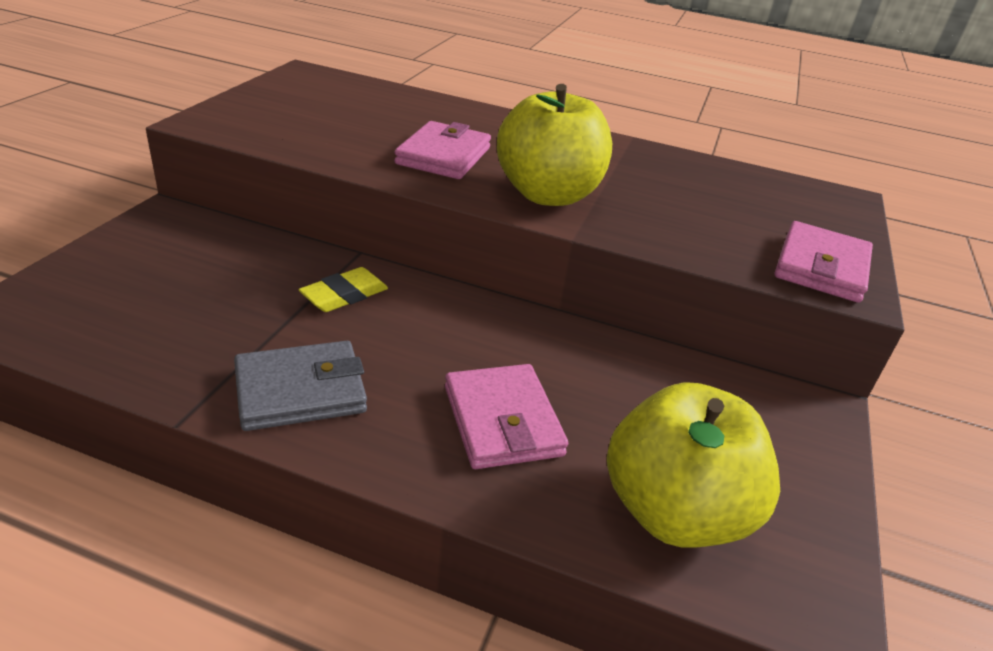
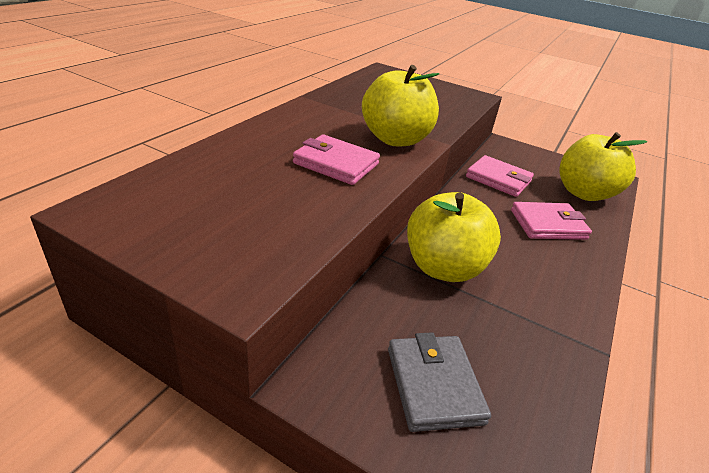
camera: 80 degrees left, 0 degrees up
grey wallet [234,341,367,431] -> grey wallet moved to [388,332,491,432]
yellow eraser [299,267,388,312] -> yellow apple [407,192,501,282]
pink wallet [774,221,873,303] -> pink wallet moved to [466,155,534,197]

